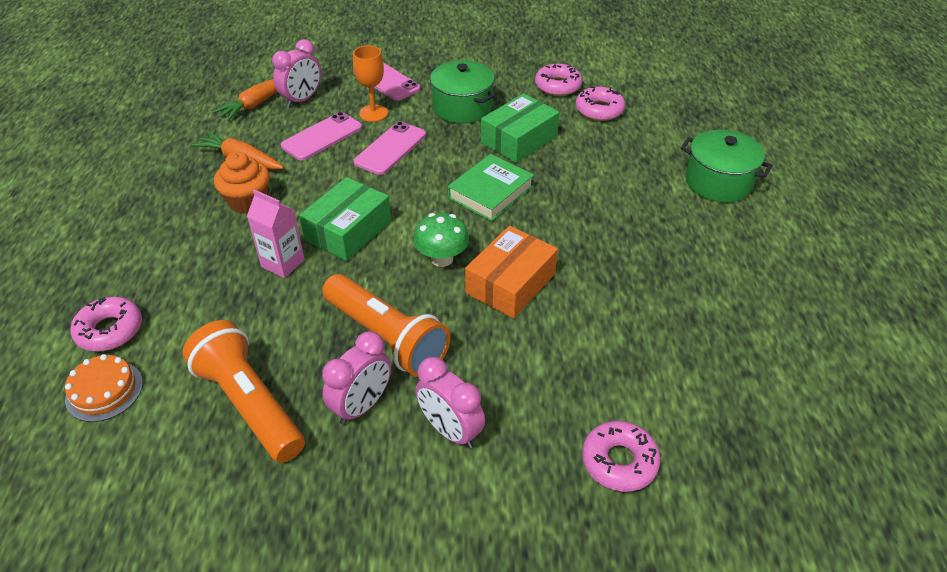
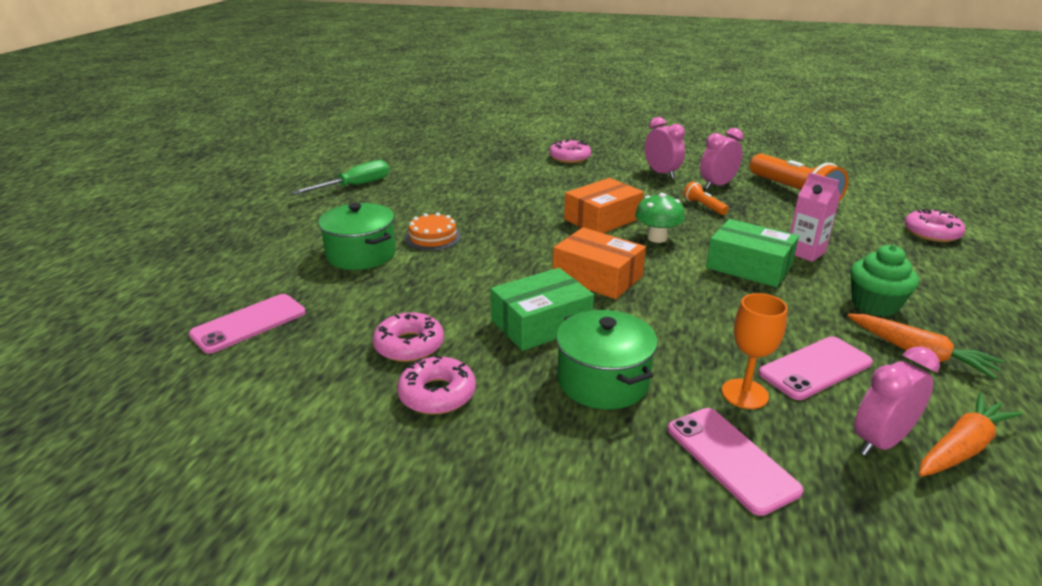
camera: 165 degrees left, 15 degrees down
orange cake [65,354,143,422] -> orange cake moved to [405,213,461,251]
orange cupcake [214,152,270,214] -> green cupcake [850,245,919,317]
green box [299,177,391,261] -> green box turned 75 degrees clockwise [706,219,799,287]
orange flashlight [322,274,450,377] -> orange flashlight [683,181,729,215], size x0.46
pink phone [353,121,426,175] -> pink phone moved to [189,294,305,354]
green book [448,154,534,221] -> orange box [553,227,646,299]
none -> green screwdriver [292,160,389,195]

